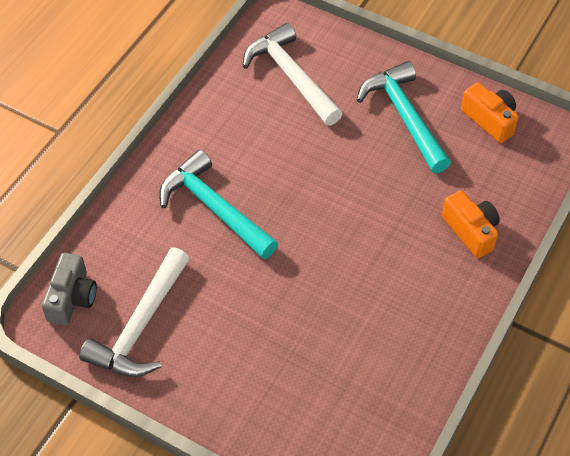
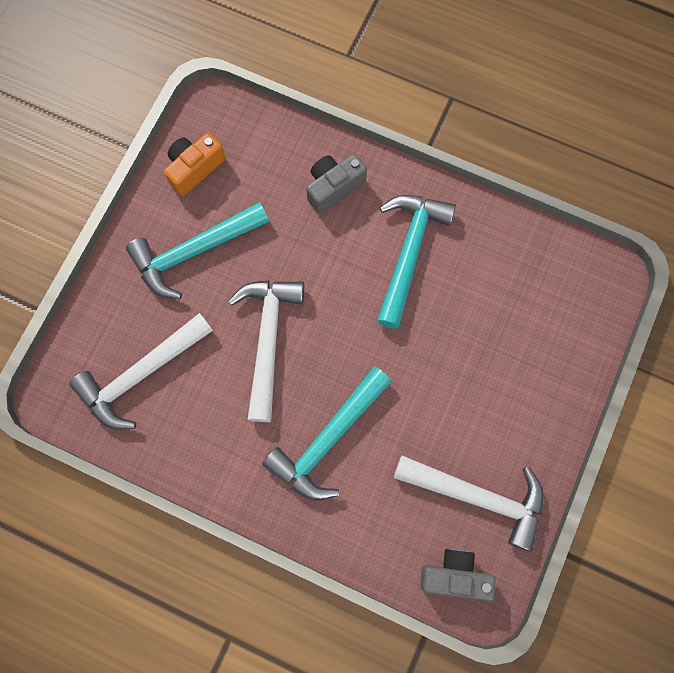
camera: 95 degrees left, 20 degrees up
orange camera [442,190,500,258] -> grey camera [306,154,367,213]
none -> white hammer [228,280,304,422]
none -> turquoise hammer [377,195,456,329]

